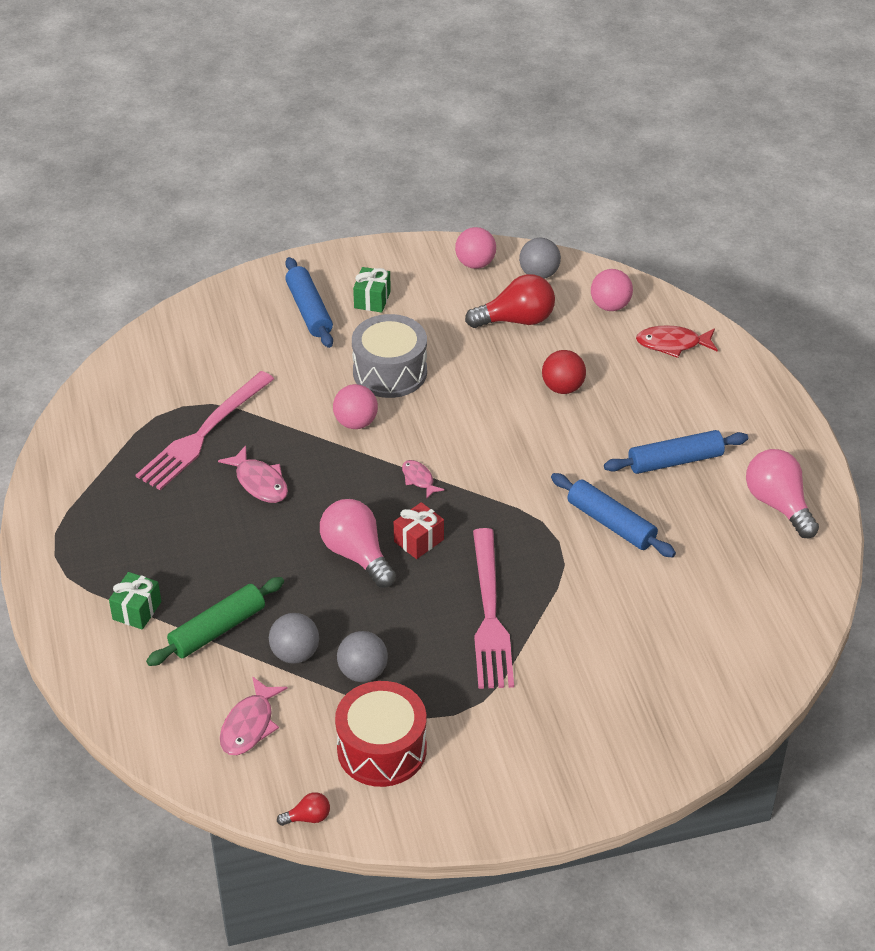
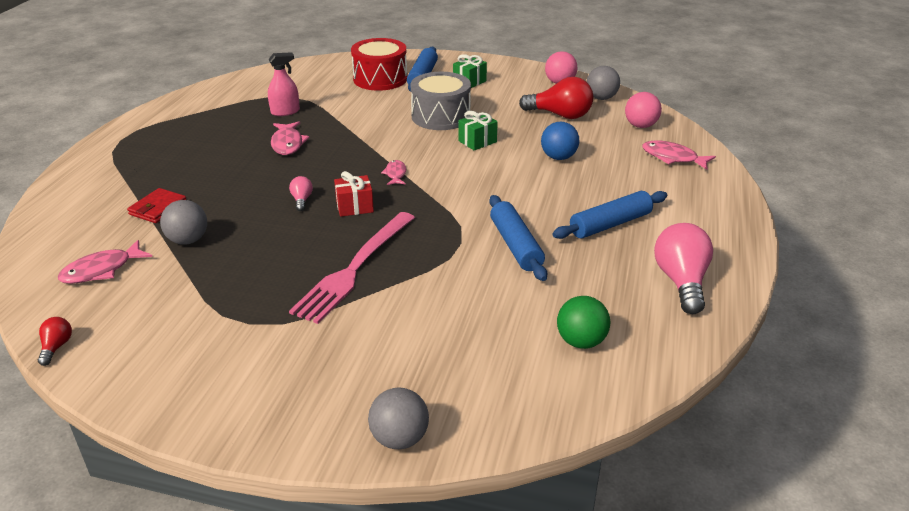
camera: 30 degrees right, 10 degrees down
green gift [109,572,161,630] -> green gift moved to [458,111,498,151]
pink fork [136,371,274,490] -> pink spray bottle [268,52,300,116]
green rolling pin [146,577,284,666] -> red wallet [127,188,186,223]
red light bulb [277,792,330,826] -> red light bulb turned 105 degrees counterclockwise [38,317,72,366]
pink light bulb [320,499,396,588] -> pink light bulb [289,176,313,211], size x0.47
pink ball [333,384,378,429] -> none
red drum [335,681,427,787] -> red drum moved to [351,38,407,91]
grey ball [337,631,388,682] -> grey ball moved to [368,388,429,449]
red ball [542,350,586,394] -> blue ball [541,122,579,160]
blue rolling pin [604,430,748,474] -> blue rolling pin turned 45 degrees counterclockwise [552,191,667,239]
red fish [636,325,718,358] -> pink fish [642,141,716,170]
none -> green ball [557,296,610,349]

